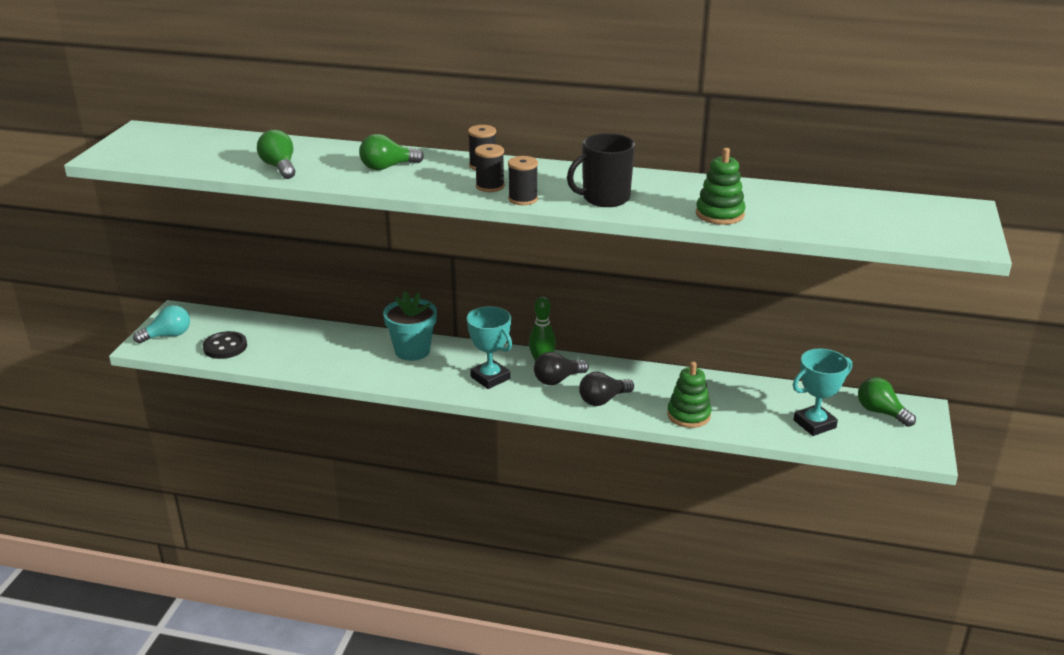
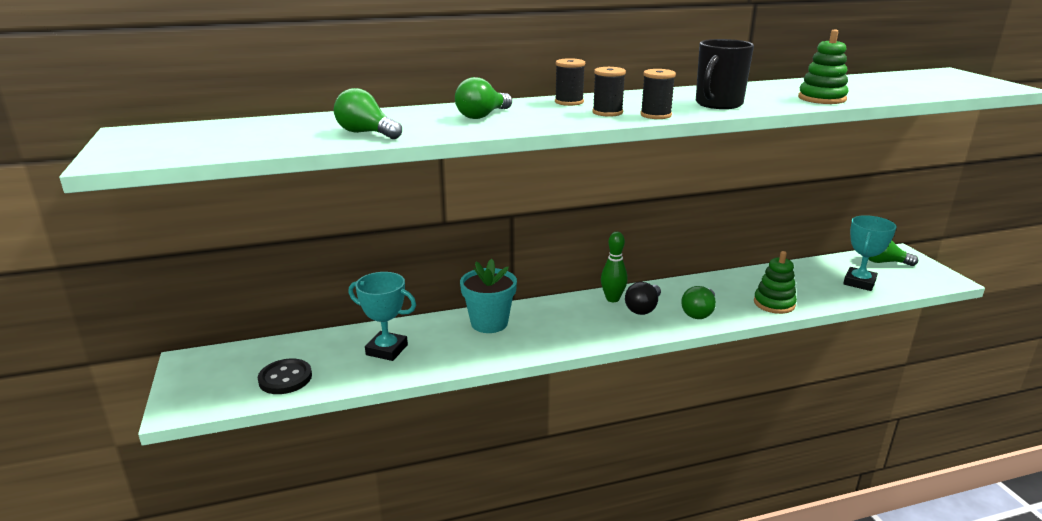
camera: 30 degrees left, 5 degrees down
turquoise light bulb [133,305,190,344] -> none
turquoise trophy [467,306,512,389] -> turquoise trophy moved to [348,272,416,361]
black light bulb [579,372,634,406] -> green light bulb [681,286,716,319]

